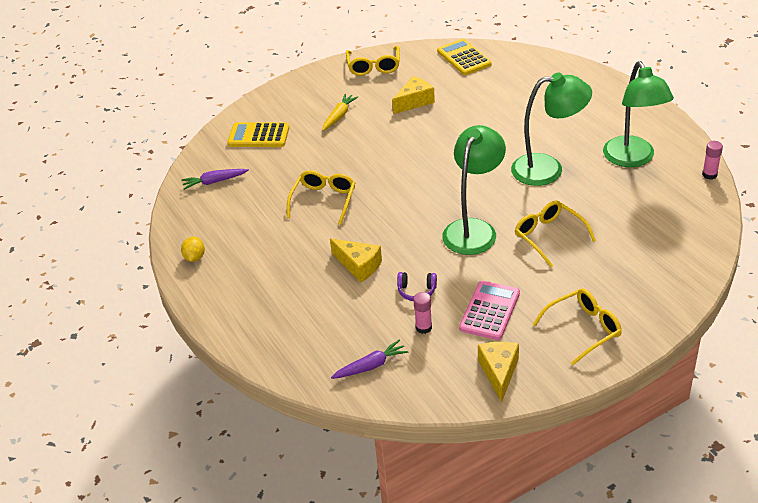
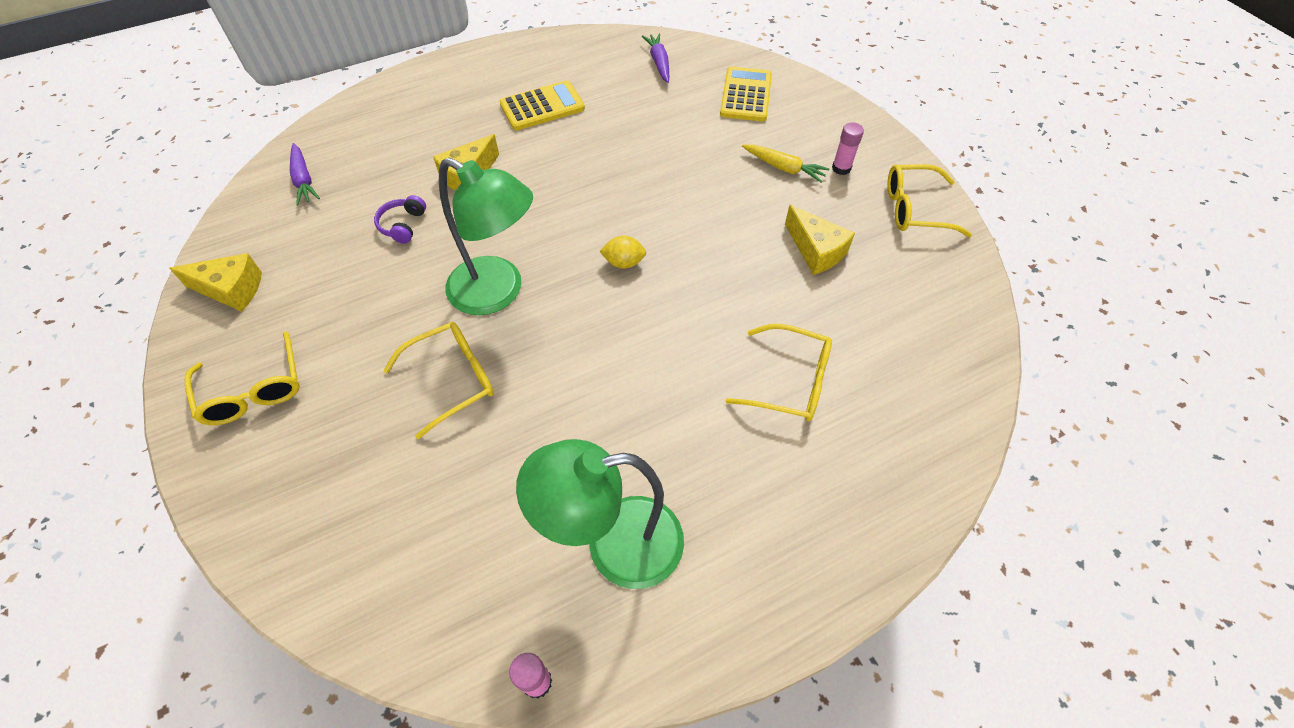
camera: 90 degrees right, 15 degrees up
yellow lemon [181,237,205,262] -> yellow lemon moved to [599,236,646,269]
yellow glasses [287,170,355,225] -> yellow glasses moved to [726,324,832,421]
pink glue stick [413,292,432,334] -> pink glue stick moved to [832,122,864,175]
yellow calculator [437,39,492,75] -> yellow calculator moved to [500,80,585,130]
pink calculator [459,281,520,340] -> none
green lamp [511,73,592,186] -> none

